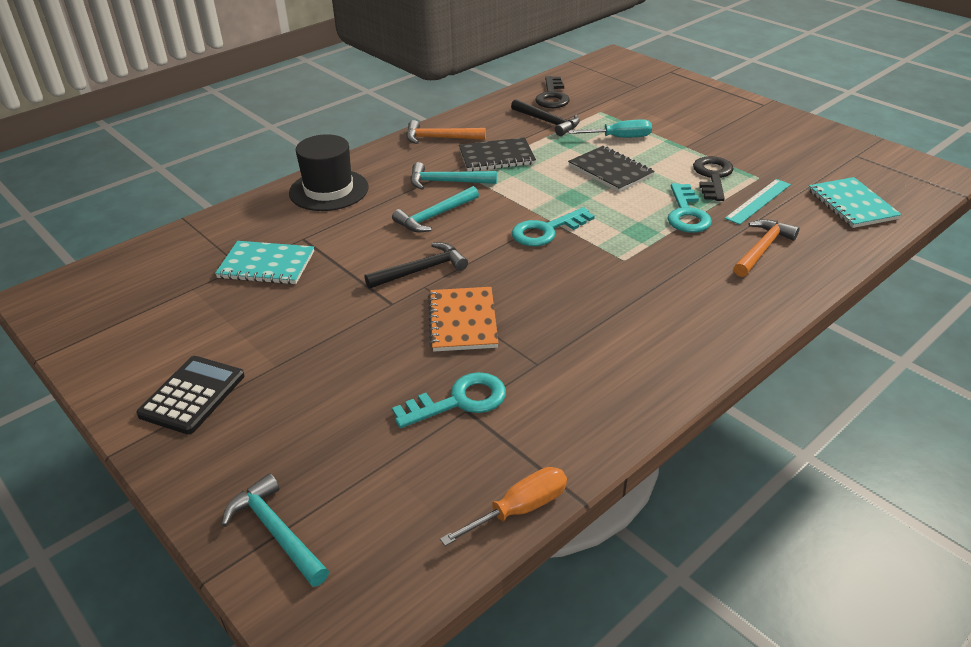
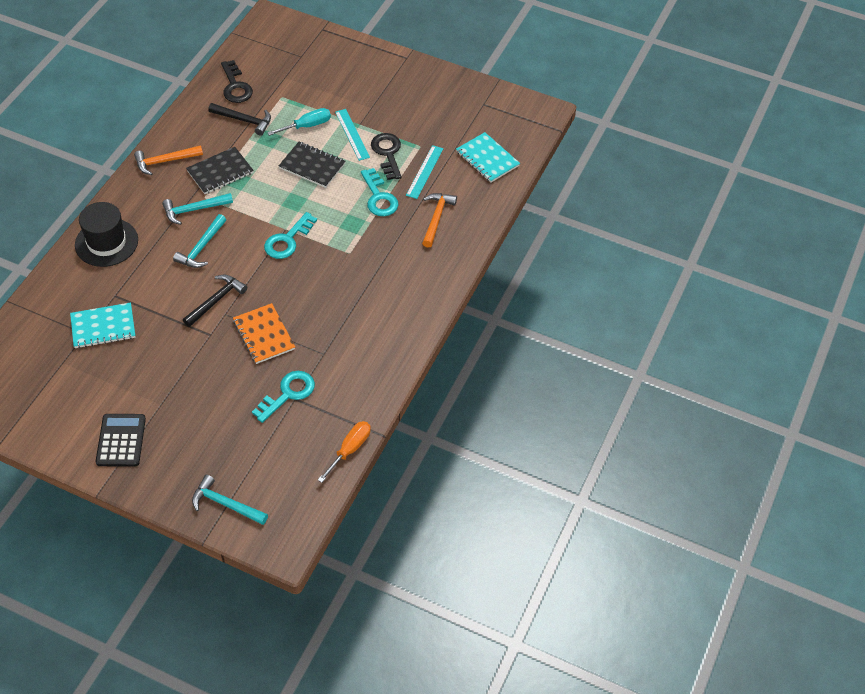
camera: 25 degrees left, 15 degrees up
none -> turquoise ruler [335,109,370,161]

